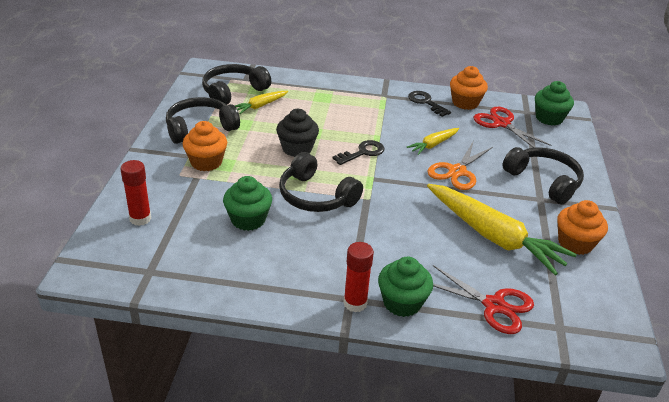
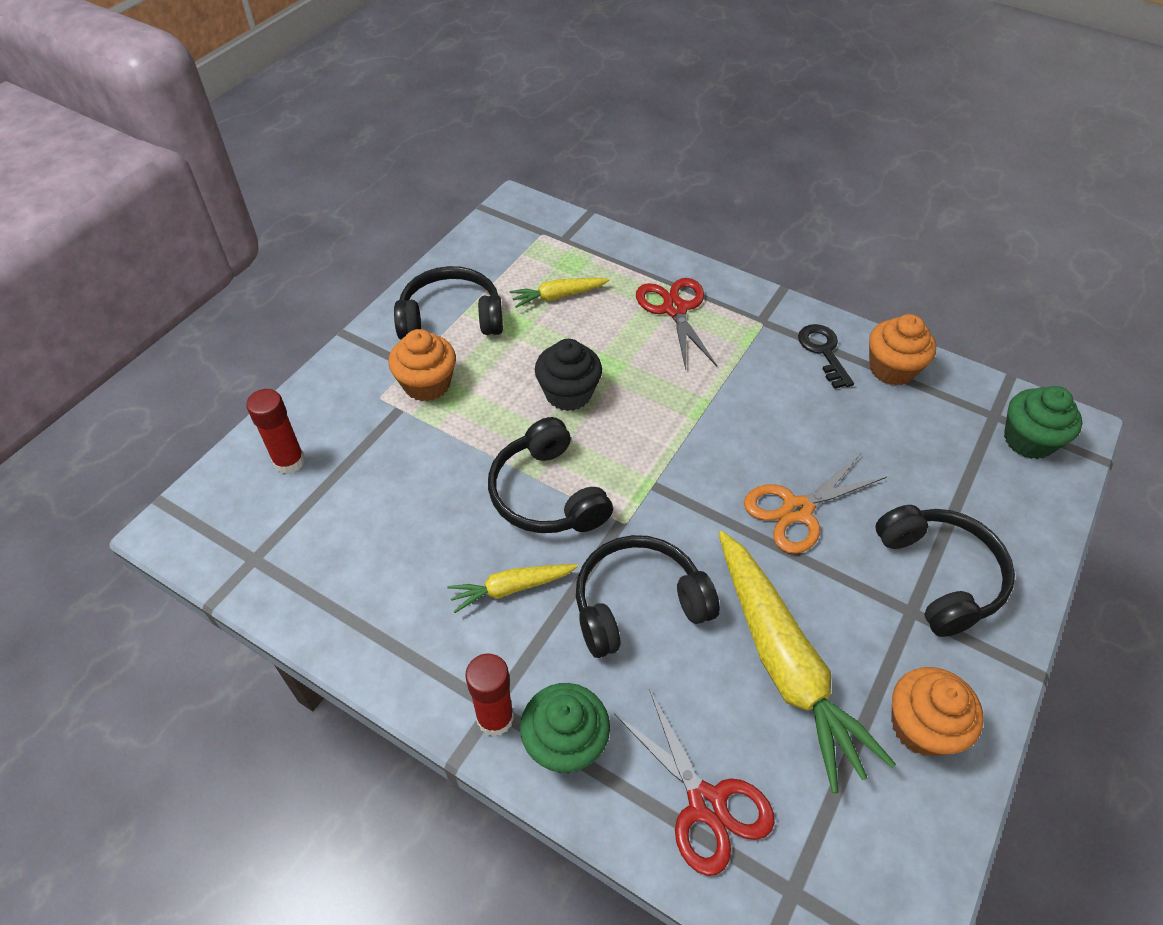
camera: 25 degrees right, 15 degrees up
black headphones [202,64,271,105] -> black headphones moved to [576,535,720,658]
green cupcake [223,176,272,231] -> none
black key [332,140,385,165] -> none
yellow carrot [407,128,459,155] -> yellow carrot moved to [447,564,578,613]
red scissors [473,107,551,148] -> red scissors moved to [636,278,717,370]

